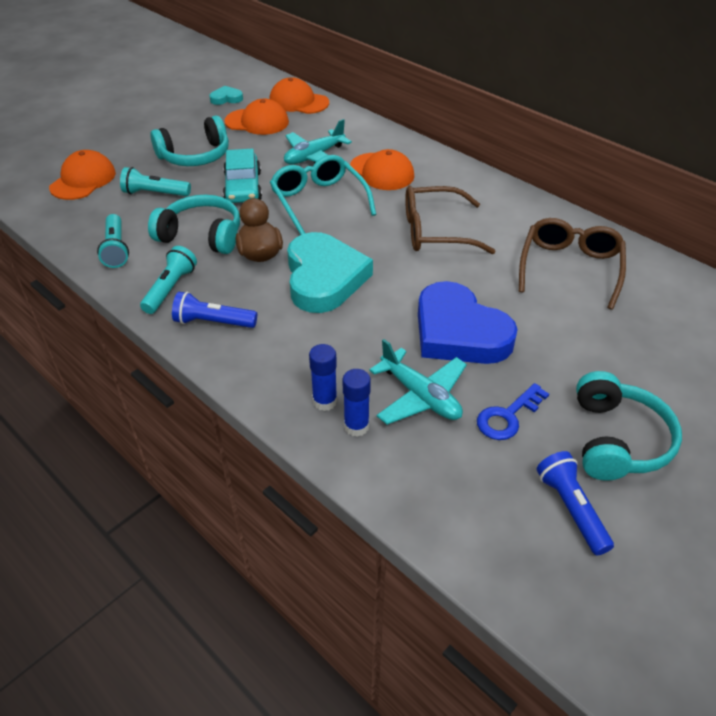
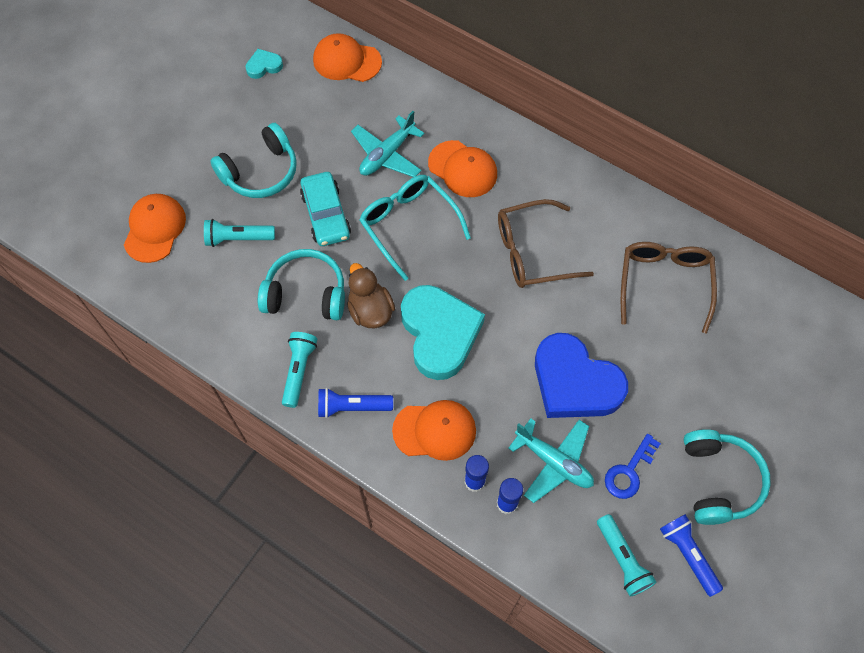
camera: 10 degrees left, 20 degrees up
turquoise flashlight [97,214,129,268] -> turquoise flashlight moved to [597,514,656,597]
orange cap [224,99,289,135] -> orange cap moved to [392,400,476,461]

